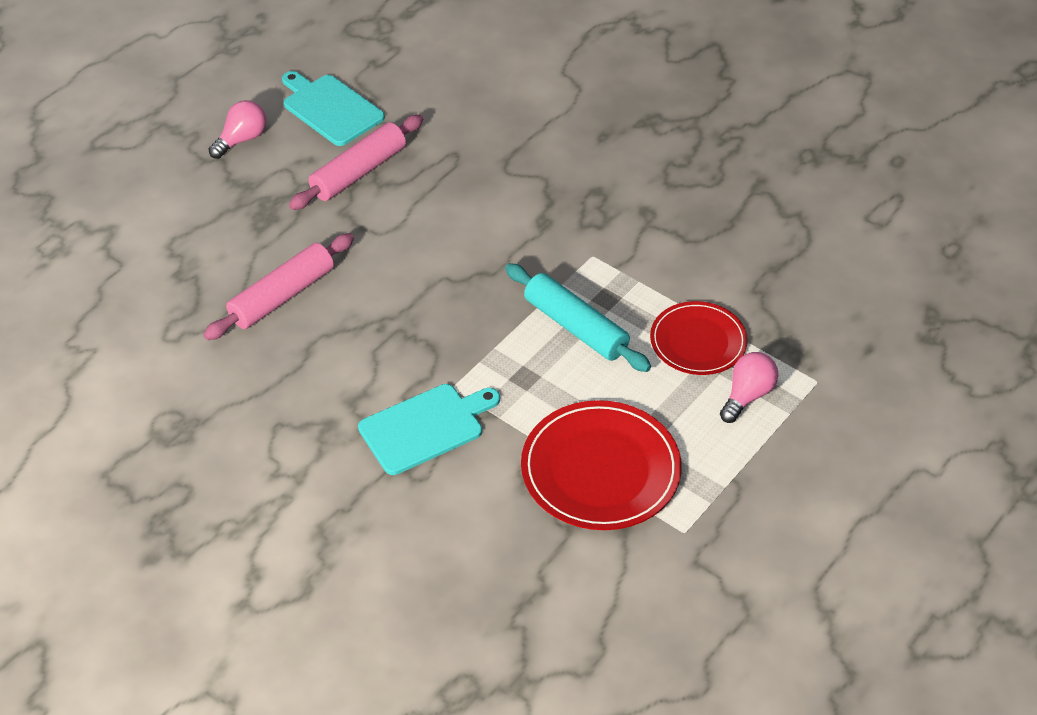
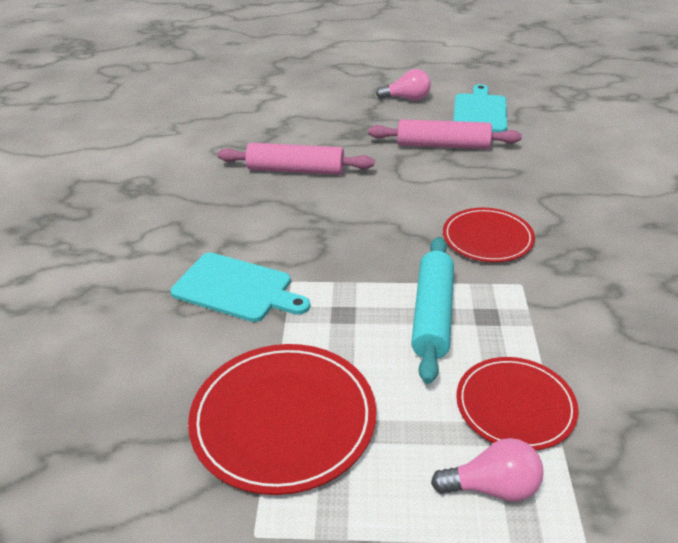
camera: 55 degrees right, 10 degrees down
none -> red plate [443,208,535,262]

